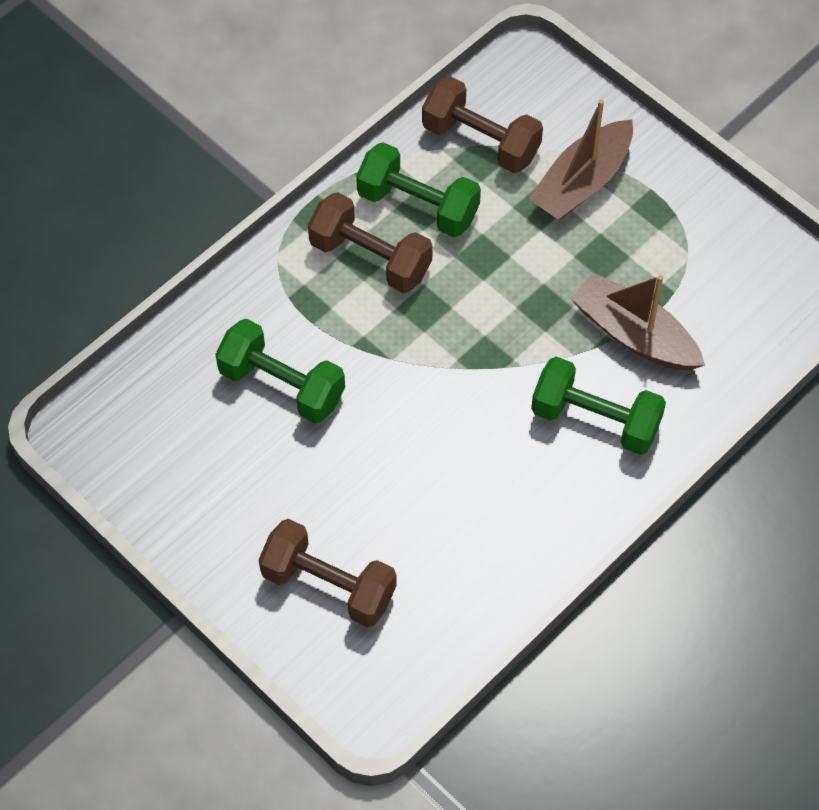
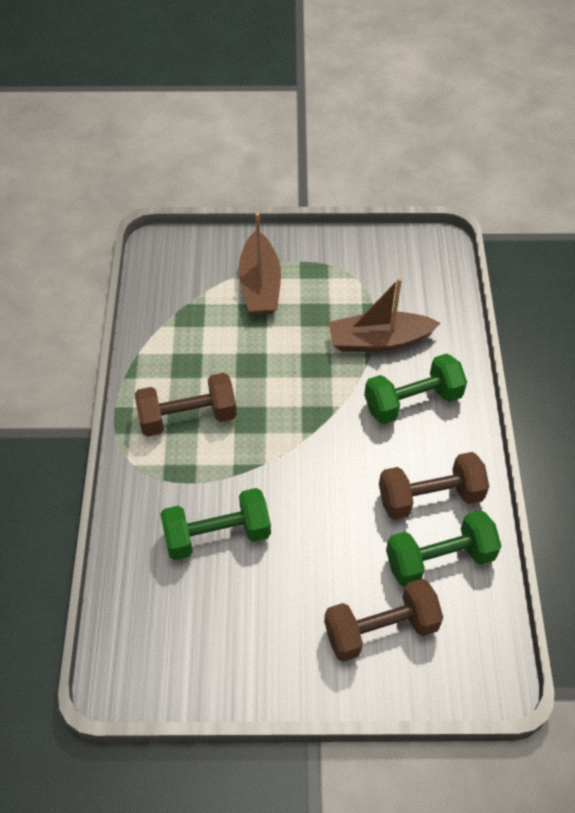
camera: 45 degrees left, 5 degrees down
green dumbbell [356,142,481,237] -> green dumbbell moved to [386,510,501,587]
brown dumbbell [422,76,543,173] -> brown dumbbell moved to [379,452,489,520]

